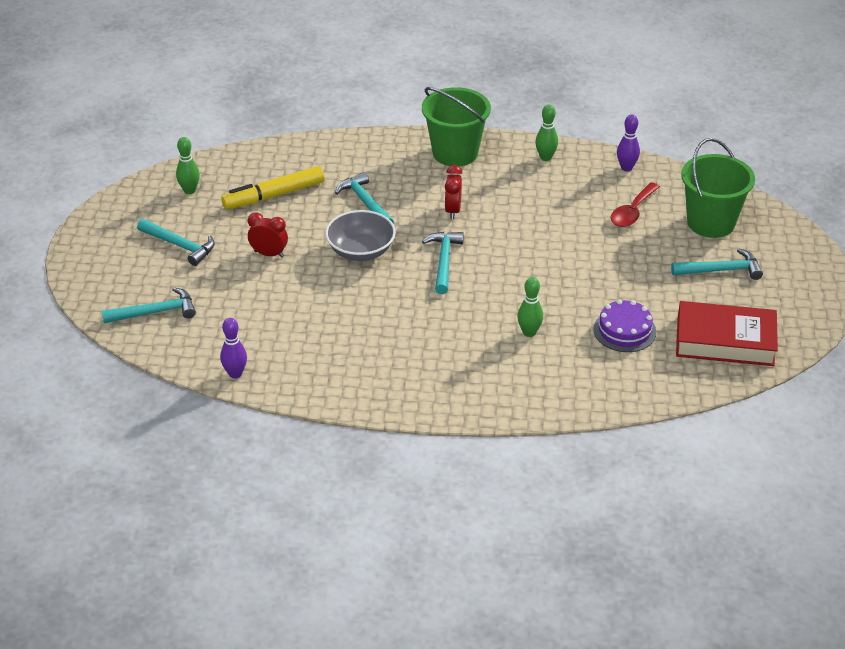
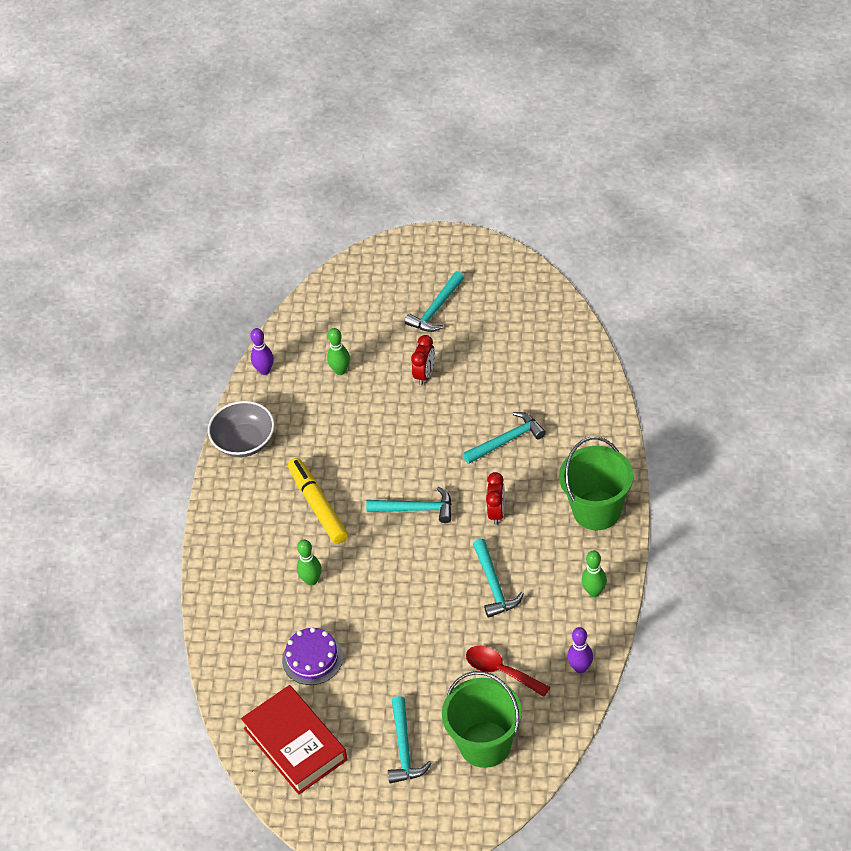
camera: 95 degrees right, 10 degrees up
turquoise hammer [102,287,196,323] -> turquoise hammer moved to [473,539,524,618]
green bowling pin [176,137,200,194] -> green bowling pin moved to [327,328,350,375]
yellow marker [221,166,324,209] -> yellow marker moved to [288,458,348,544]
grey bowl [325,210,396,261] -> grey bowl moved to [208,401,274,457]
red clock [445,165,463,219] -> red clock turned 90 degrees clockwise [486,472,505,525]
red book [676,301,778,366] -> red book turned 45 degrees counterclockwise [241,685,348,795]

